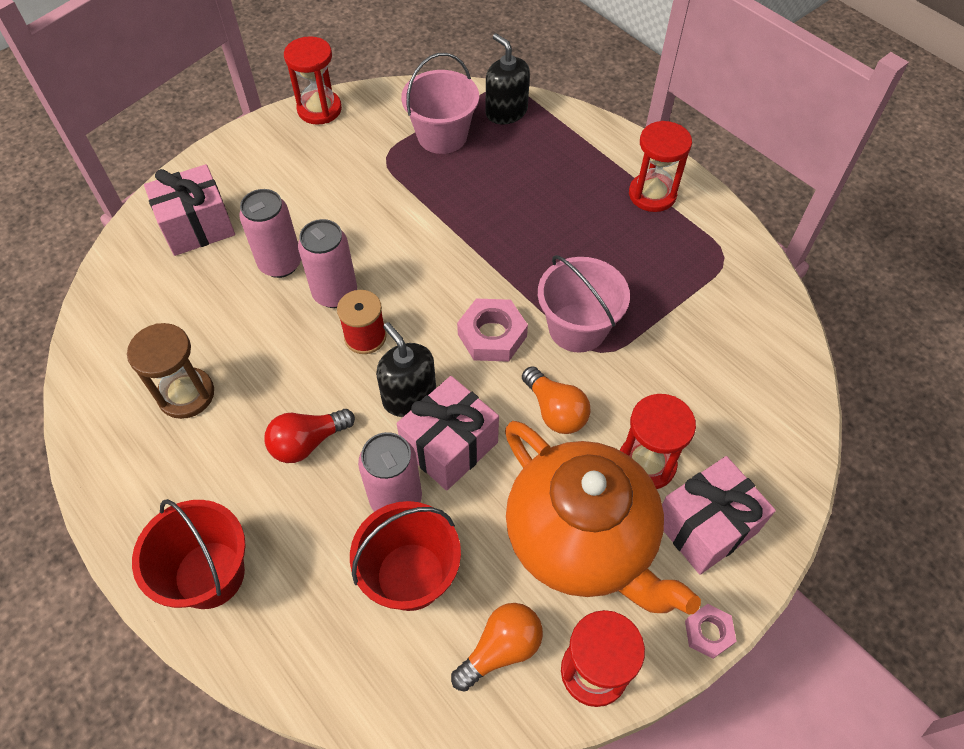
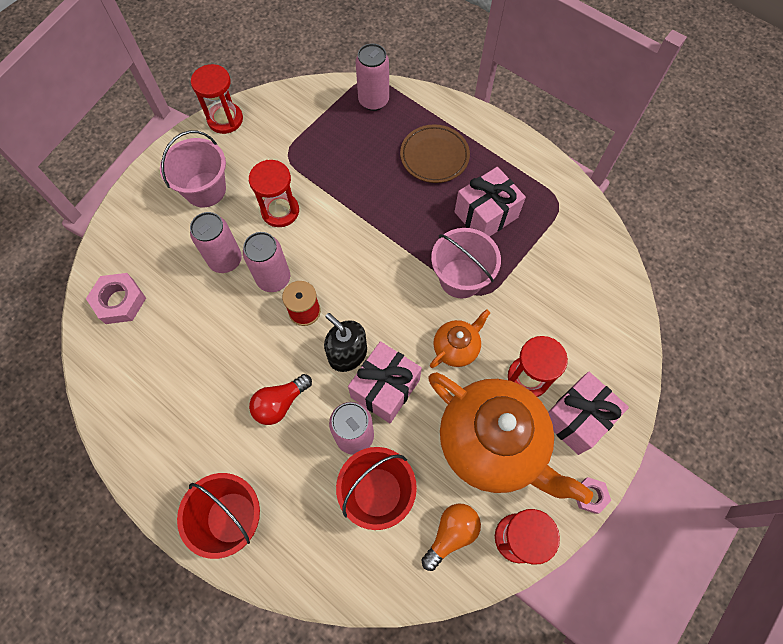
camera: 10 degrees left, 10 degrees up
brown hourglass [127,323,214,419] -> none
pink gift [144,164,235,256] -> pink gift moved to [455,167,526,237]
pink bucket [401,53,479,154] -> pink bucket moved to [160,130,226,207]
pink nut [457,299,528,362] -> pink nut moved to [86,273,146,324]
black soap dispenser [486,33,530,124] -> pink can [356,44,389,111]
orange light bulb [522,366,591,434] -> orange teapot [430,309,490,368]
red hourglass [629,121,692,212] -> red hourglass moved to [249,160,299,227]
none -> brown plate [400,124,470,183]

